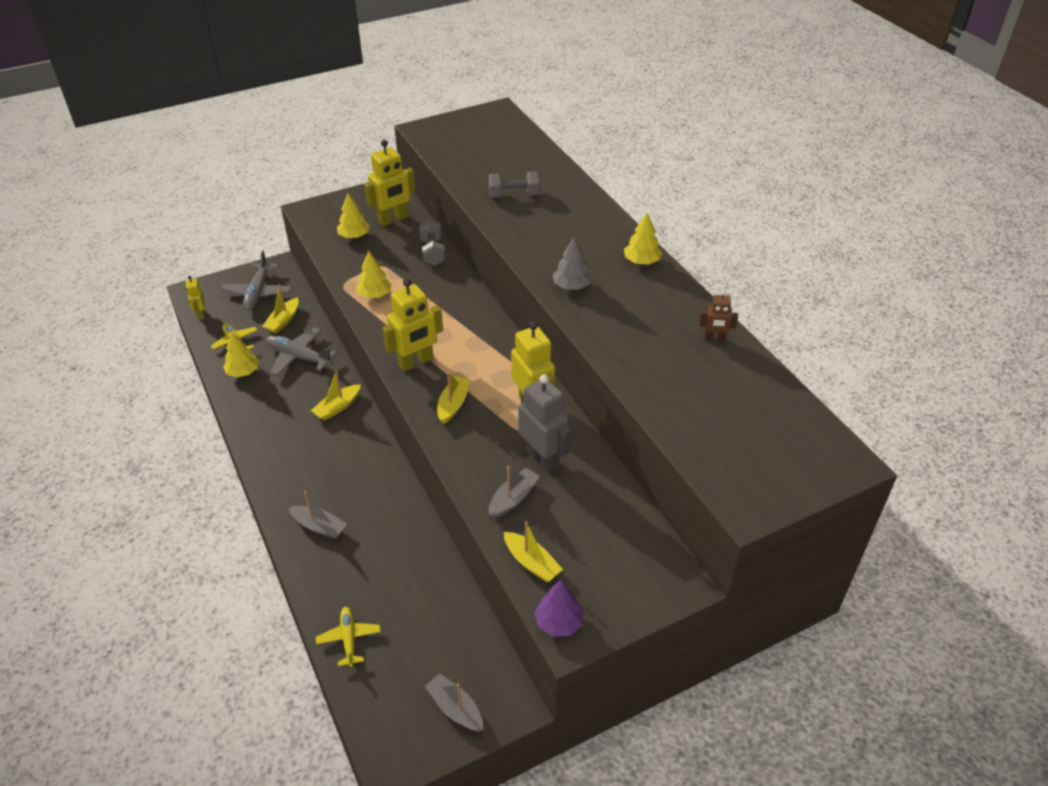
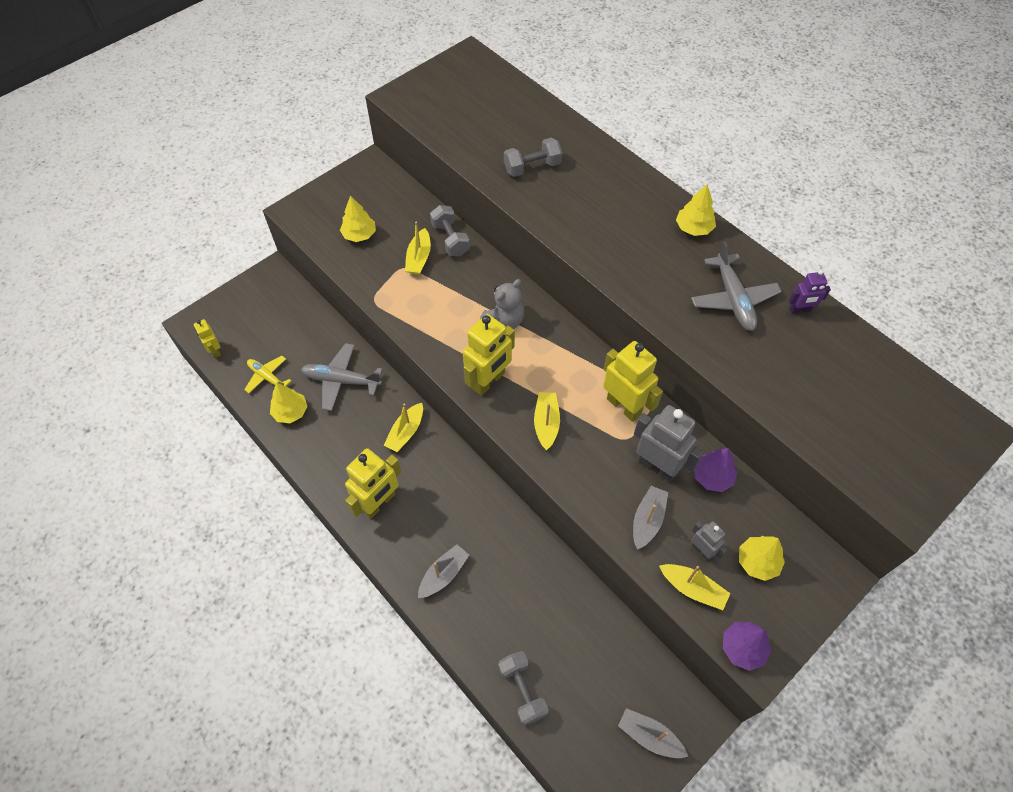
camera: 15 degrees left, 15 degrees up
grey plane [221,251,292,311] -> grey plane moved to [691,241,782,331]
yellow boat [262,284,299,333] -> yellow boat moved to [405,222,431,275]
grey boat [288,491,347,539] -> grey boat turned 60 degrees counterclockwise [418,544,469,598]
yellow plane [316,607,381,667] -> grey dumbbell [498,651,549,726]
yellow tree [356,251,392,298] -> yellow tree moved to [739,536,785,581]
yellow robot [364,140,416,227] -> yellow robot moved to [345,448,401,519]
grey tree [553,237,592,290] -> none
brown robot [700,290,738,342] -> purple robot [789,270,831,314]
none -> grey teddy bear [480,279,524,329]
none -> grey robot [691,521,727,561]
none -> purple tree [694,448,737,492]

